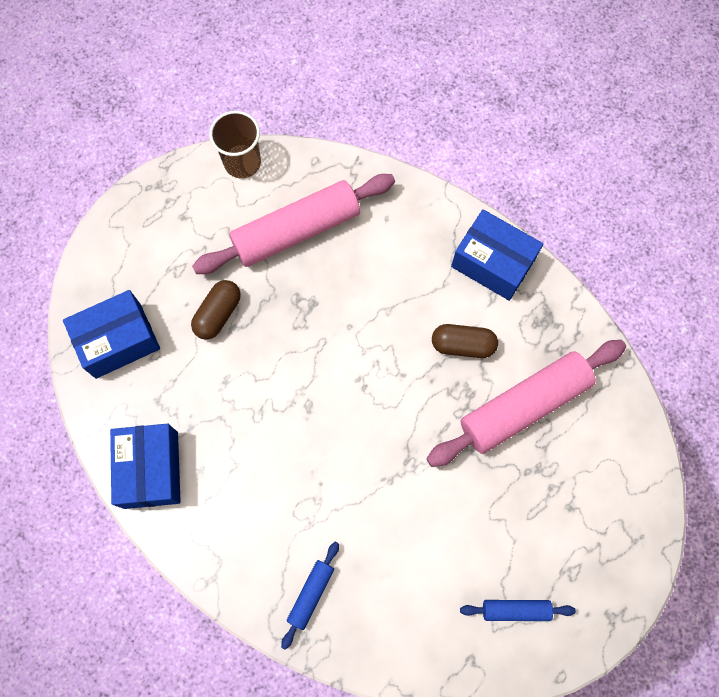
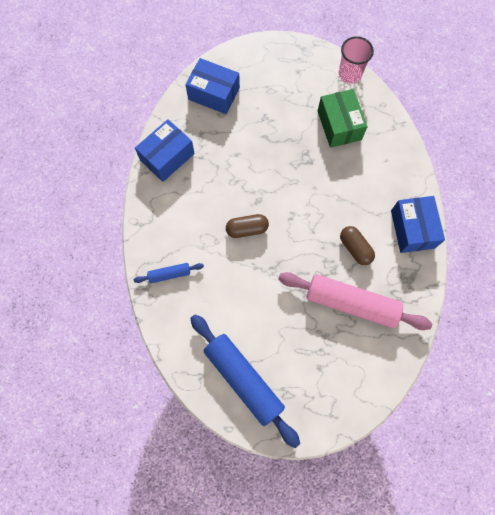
camera: 50 degrees right, 0 degrees up
brown capsule [191,280,241,340] -> brown capsule moved to [226,214,269,238]
pink rolling pin [192,174,395,274] -> green box [318,89,368,148]
brown cup [209,111,261,179] -> pink cup [339,36,374,84]
blue rolling pin [460,600,576,621] -> blue rolling pin [190,314,300,448], size x2.16

